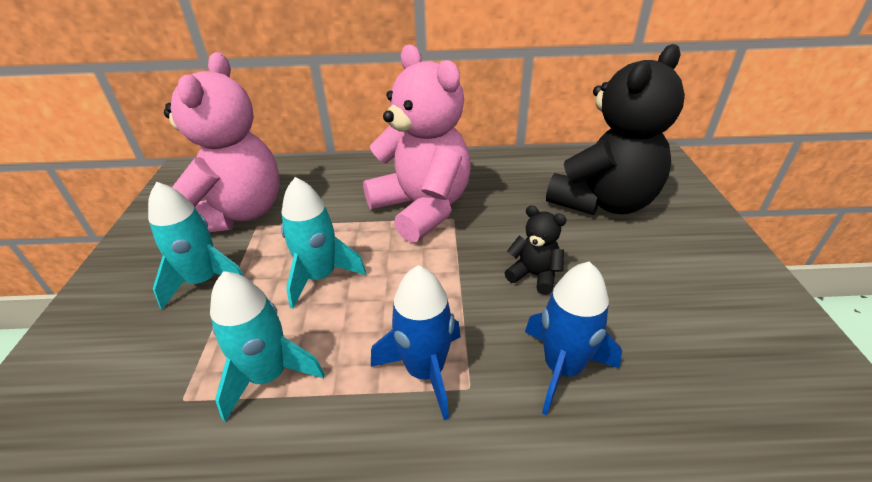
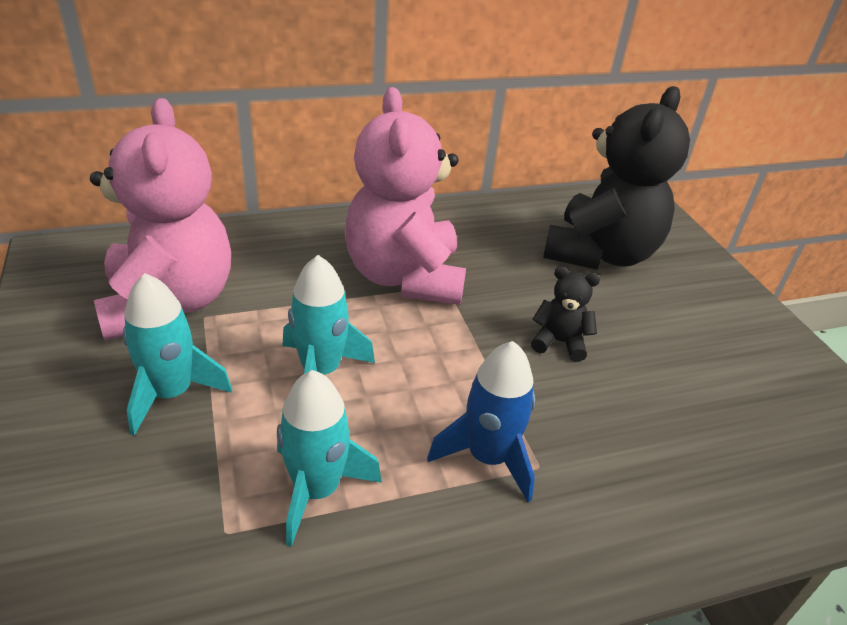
camera: 20 degrees left, 0 degrees up
pink teddy bear [363,44,471,243] -> pink teddy bear turned 135 degrees counterclockwise [345,87,466,305]
blue rocket [525,262,622,415] -> none

